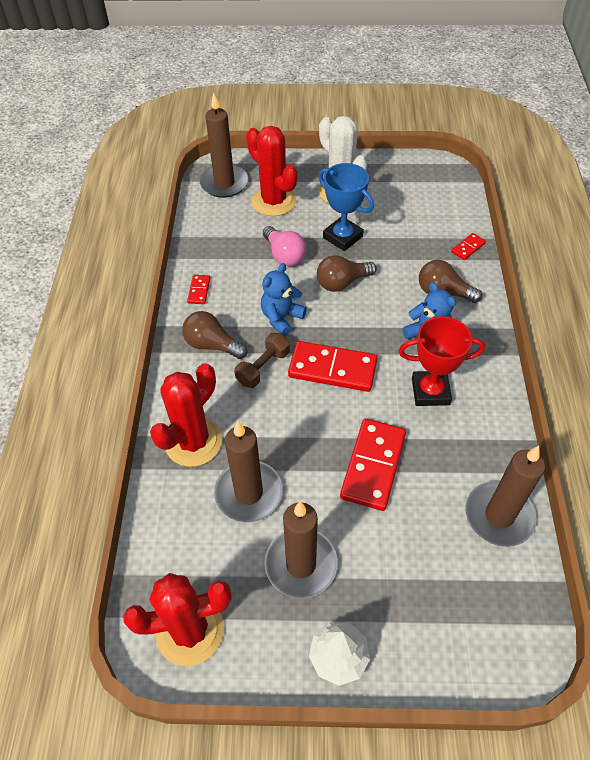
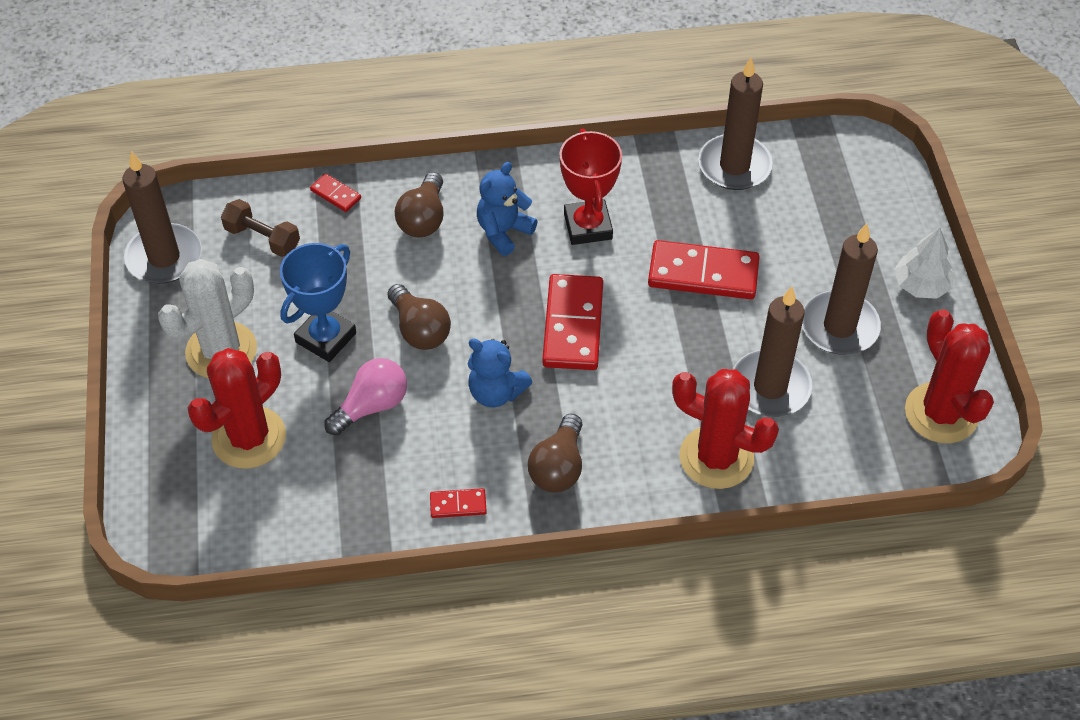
camera: 100 degrees left, 0 degrees up
brown candle [200,93,249,198] -> brown candle moved to [122,151,202,284]
brown dumbbell [234,333,290,388] -> brown dumbbell moved to [221,199,300,257]

